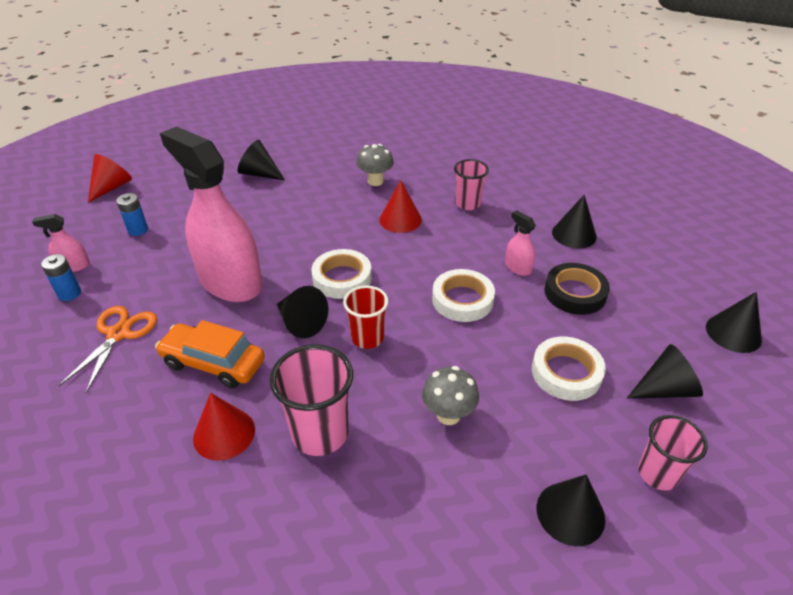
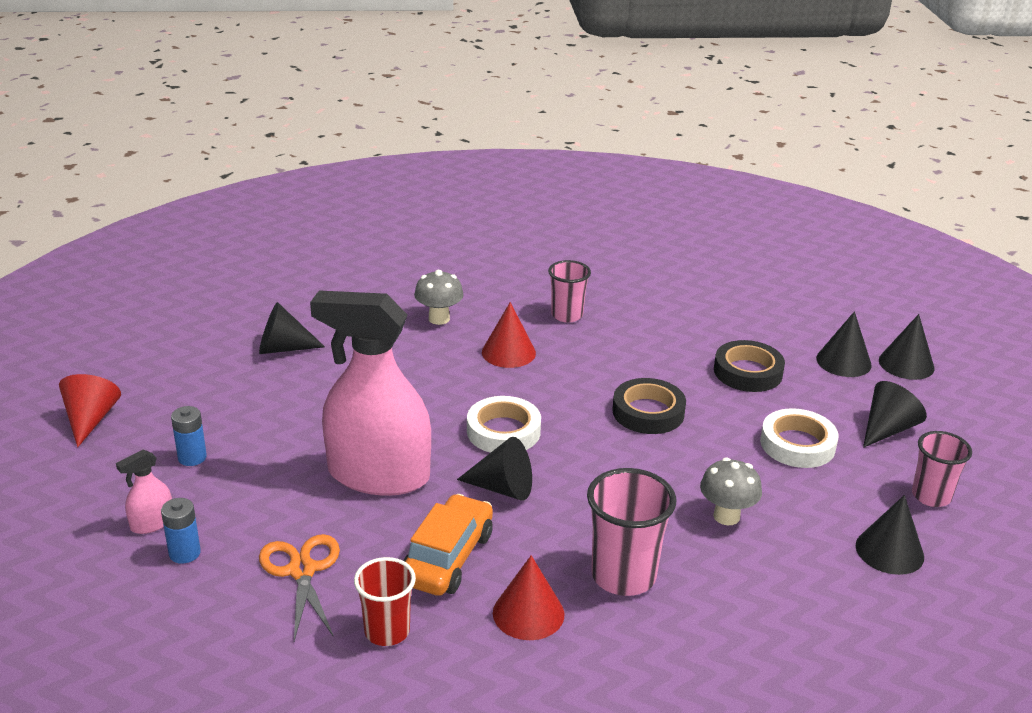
camera: 30 degrees left, 10 degrees down
orange car [155,320,265,388] -> orange car turned 120 degrees clockwise [403,494,493,596]
red cup [343,286,389,349] -> red cup moved to [354,557,416,646]
white tape [432,269,495,322] -> black tape [612,378,686,434]
pink spray bottle [505,210,536,276] -> none
black cone [552,195,597,248] -> black cone moved to [816,311,872,377]

